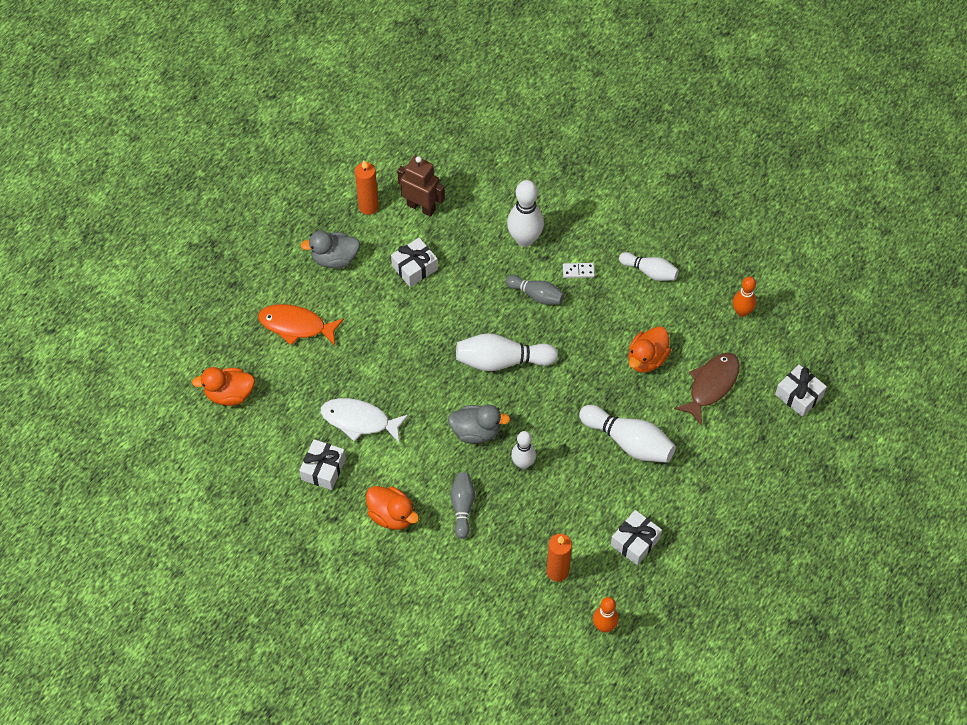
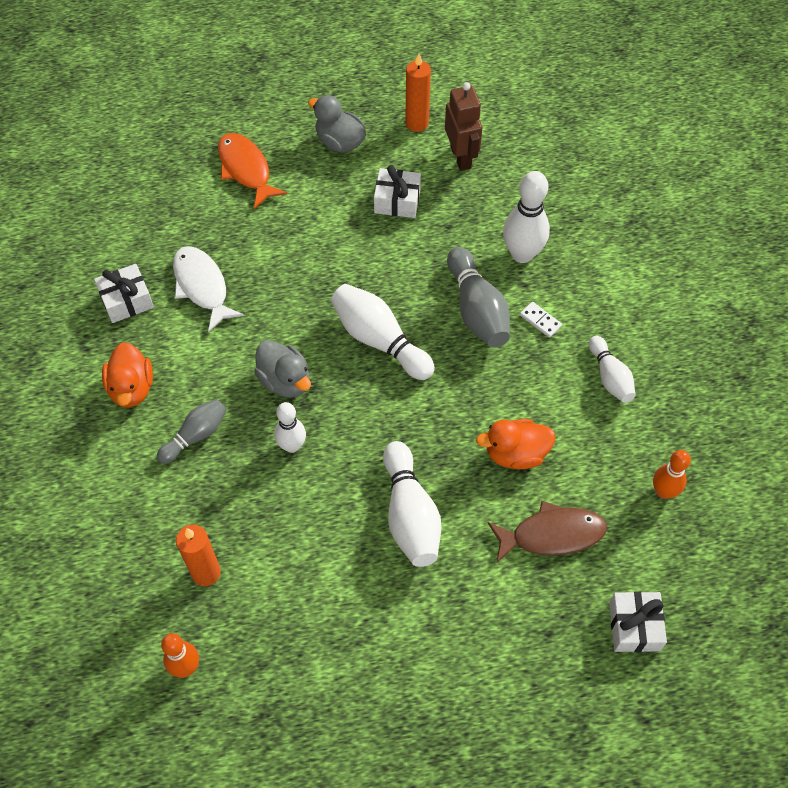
camera: 45 degrees right, 0 degrees up
orange duck [192,367,255,406] -> none
grey bowling pin [506,275,564,305] -> grey bowling pin [447,247,510,348], size x1.59
white gift [611,510,662,565] -> none

